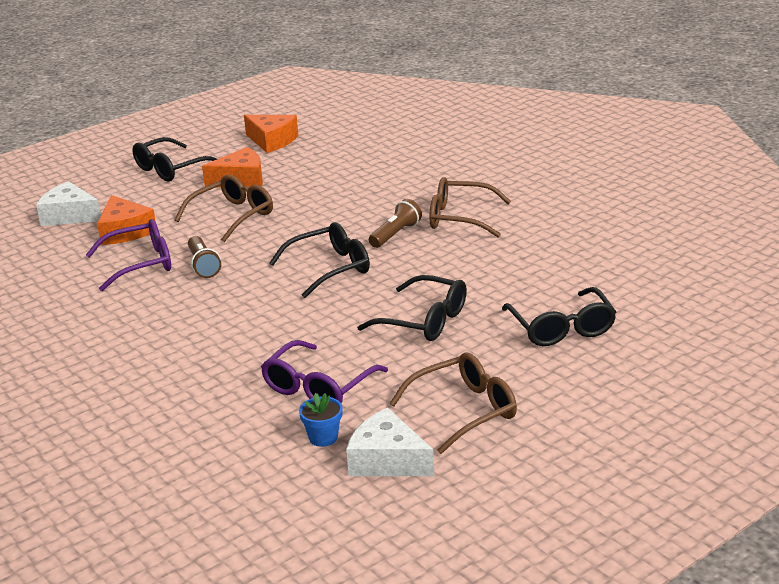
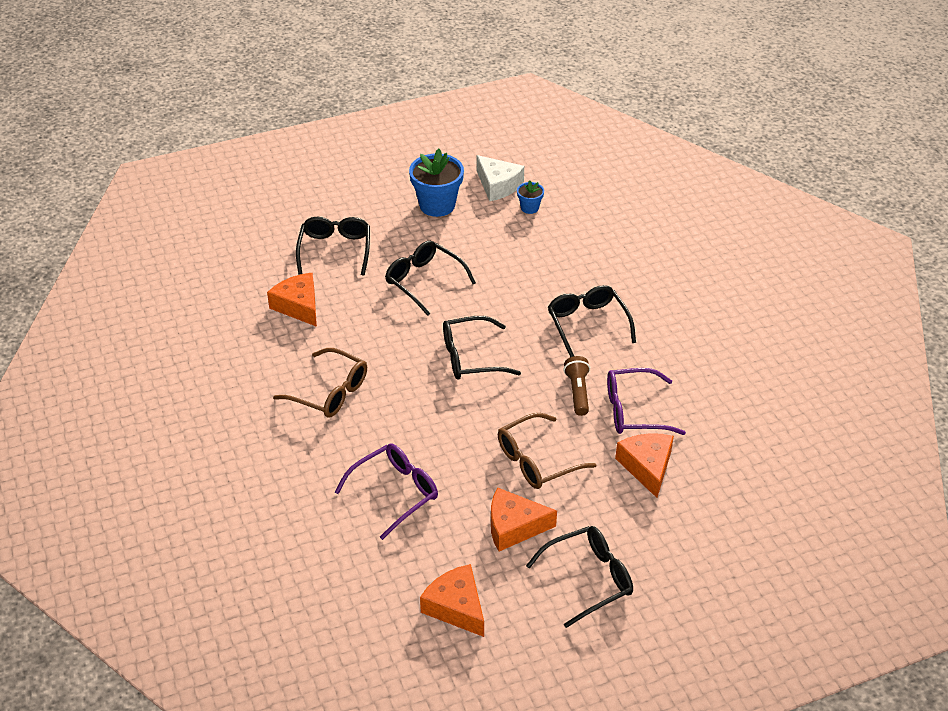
camera: 165 degrees left, 15 degrees up
white cheese [36,181,101,226] -> none
purple glasses [261,340,388,403] -> purple glasses moved to [335,444,438,540]
brown flashlight [369,199,422,248] -> none
brown glasses [389,352,517,454] -> blue flower pot [409,149,464,217]
none -> orange cheese [267,273,317,327]
none -> black glasses [548,285,636,357]

